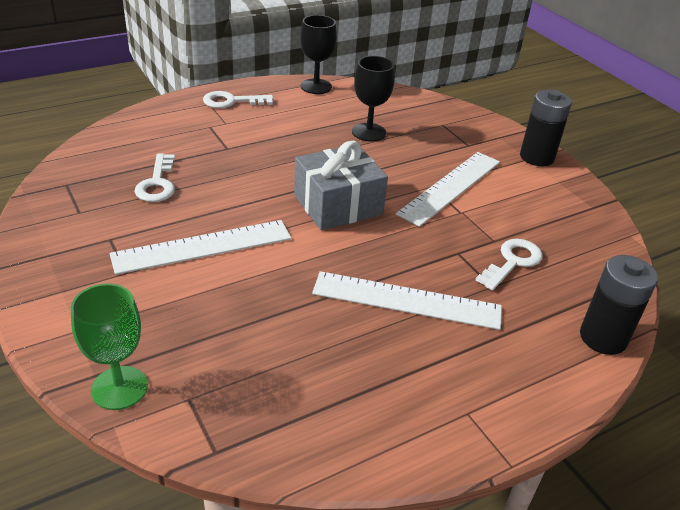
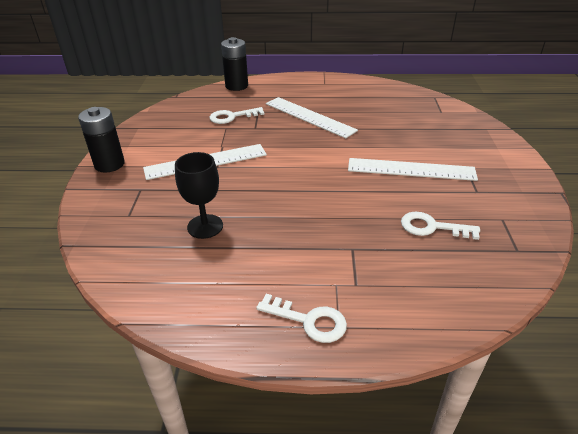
camera: 145 degrees left, 0 degrees up
green goblet [71,283,148,410] -> none
white key [134,153,175,202] -> white key turned 105 degrees counterclockwise [401,212,480,240]
grey gift [294,141,388,230] -> none
black goblet [300,15,337,94] -> none

